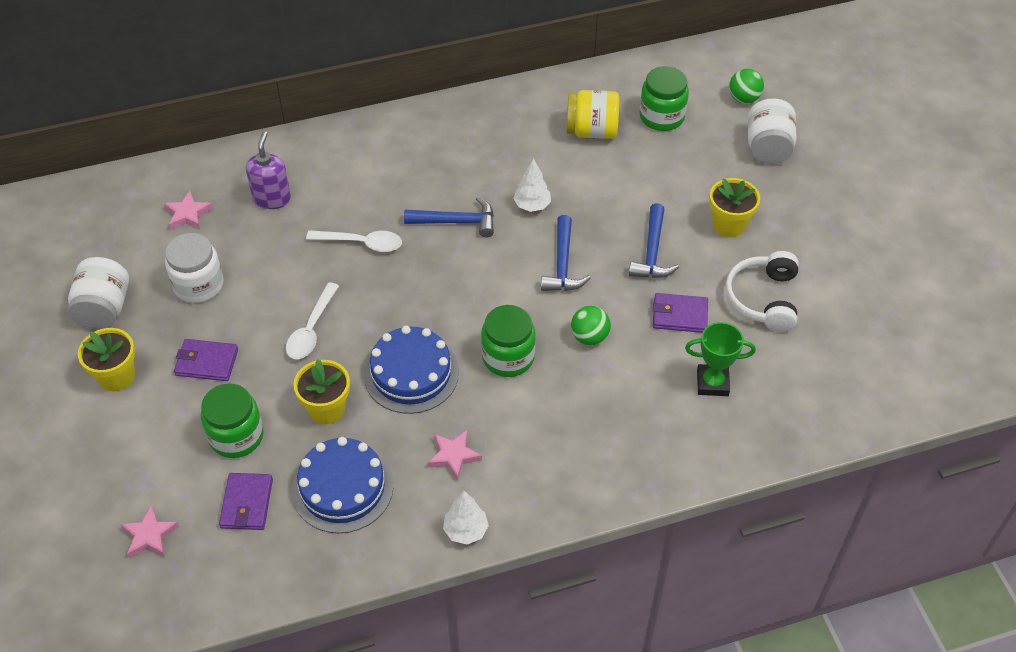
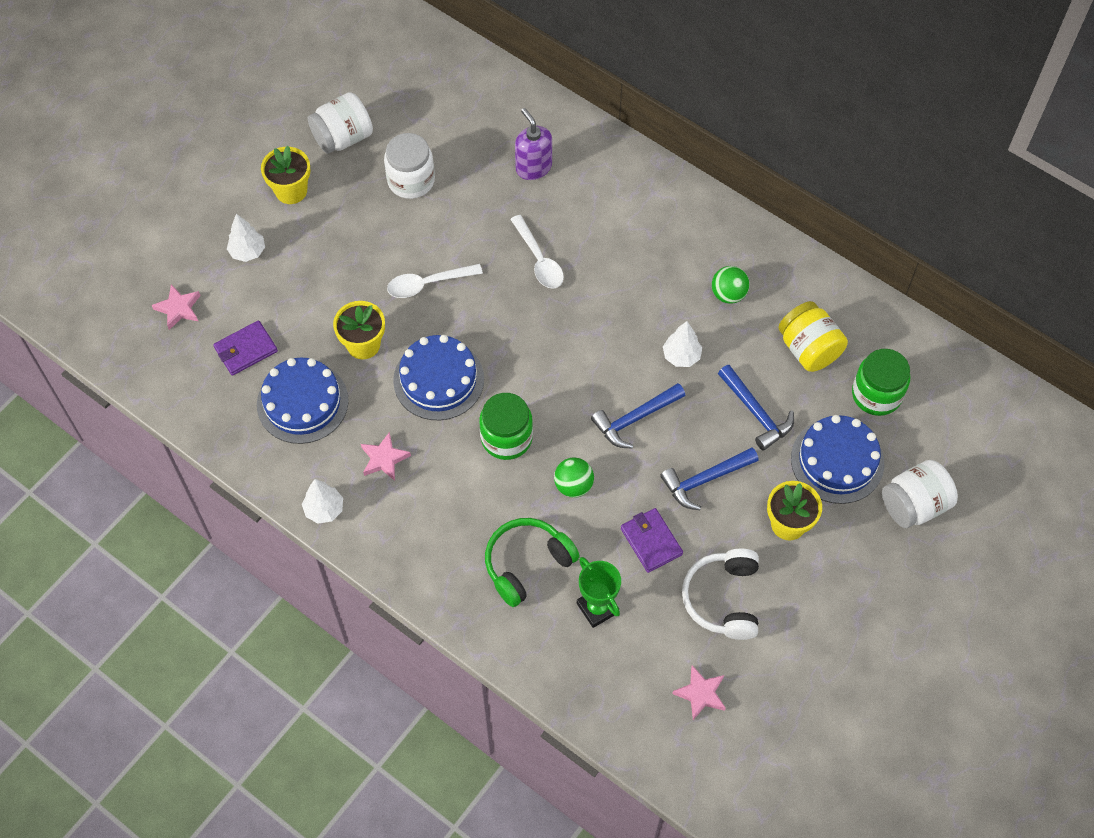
camera: 55 degrees right, 10 degrees up
pink star [164,191,213,230] -> pink star moved to [672,665,726,720]
purple wallet [174,339,238,381] -> none
green jar [201,383,264,458] -> none
purple soap dispenser [246,131,291,209] -> purple soap dispenser turned 90 degrees counterclockwise [515,108,552,180]
blue hammer [404,197,494,237] -> blue hammer moved to [718,365,794,451]
white headphones [725,251,799,332] -> white headphones turned 60 degrees counterclockwise [682,549,759,640]
green ball [729,69,764,104] -> green ball moved to [712,266,750,304]
none -> white tree [227,214,265,262]
none -> green headphones [485,518,580,607]
none -> blue cake [791,415,884,504]

